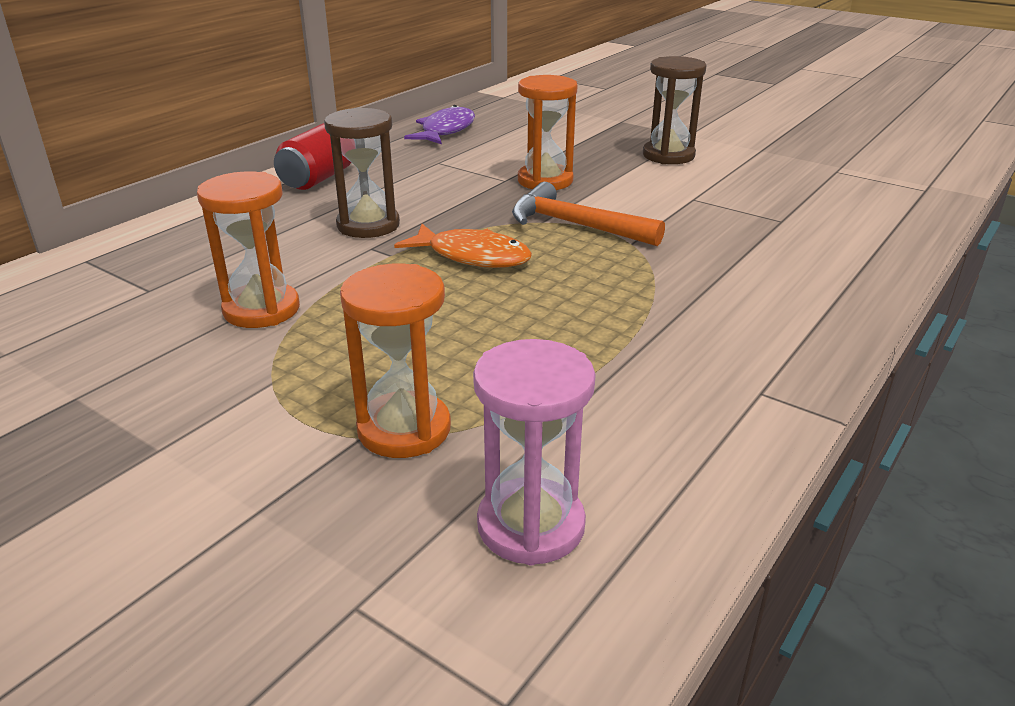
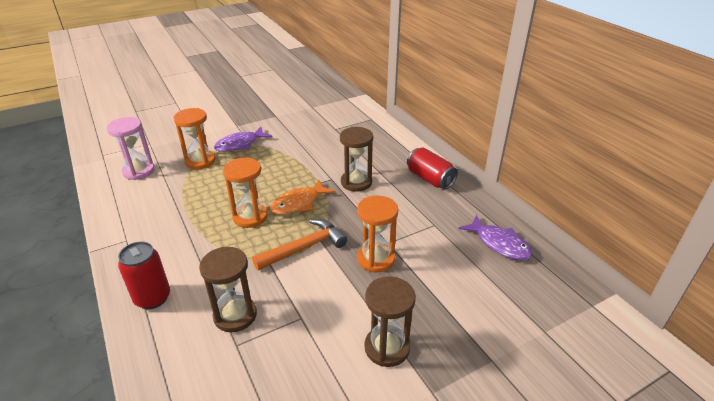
camera: 115 degrees right, 5 degrees up
orange hourglass [197,171,300,328] -> orange hourglass moved to [223,158,268,228]
none -> red can [118,241,170,309]
none -> brown hourglass [199,247,257,332]
none -> purple fish [214,127,272,152]

